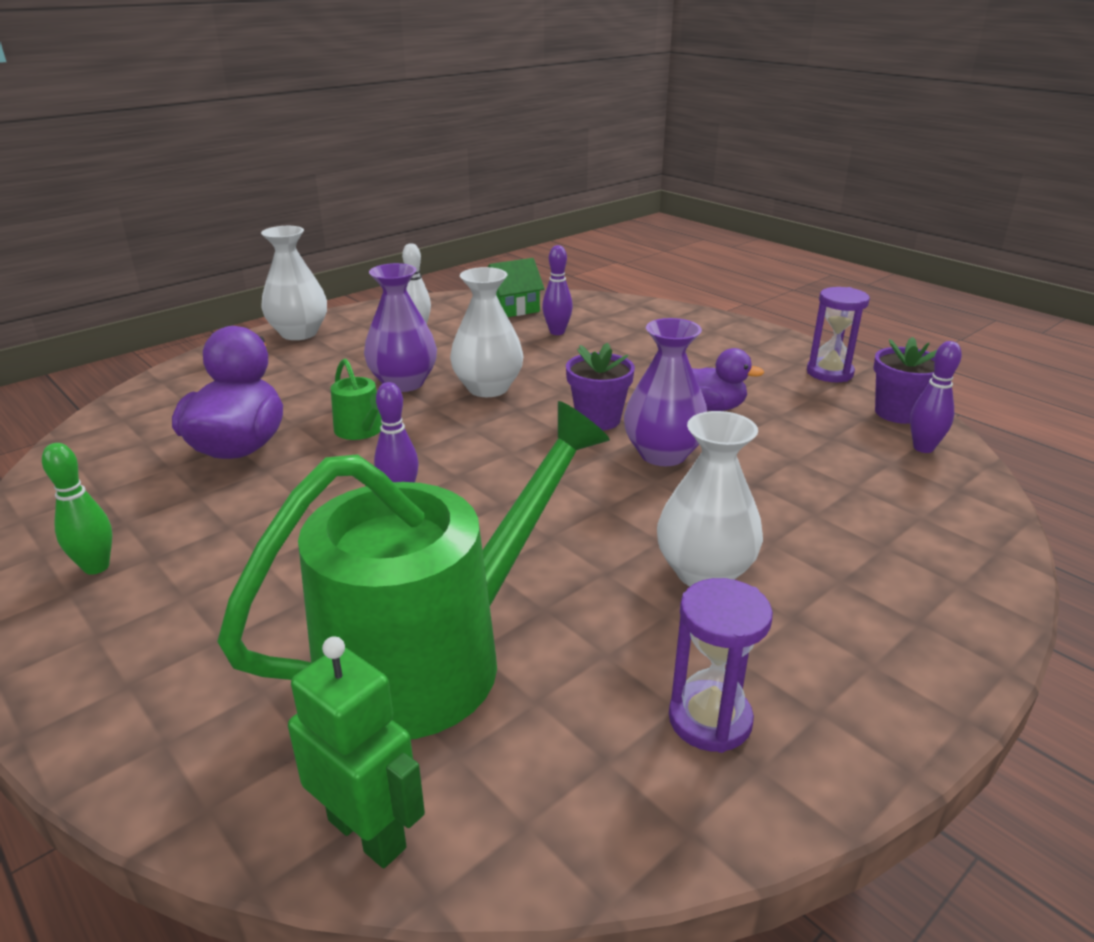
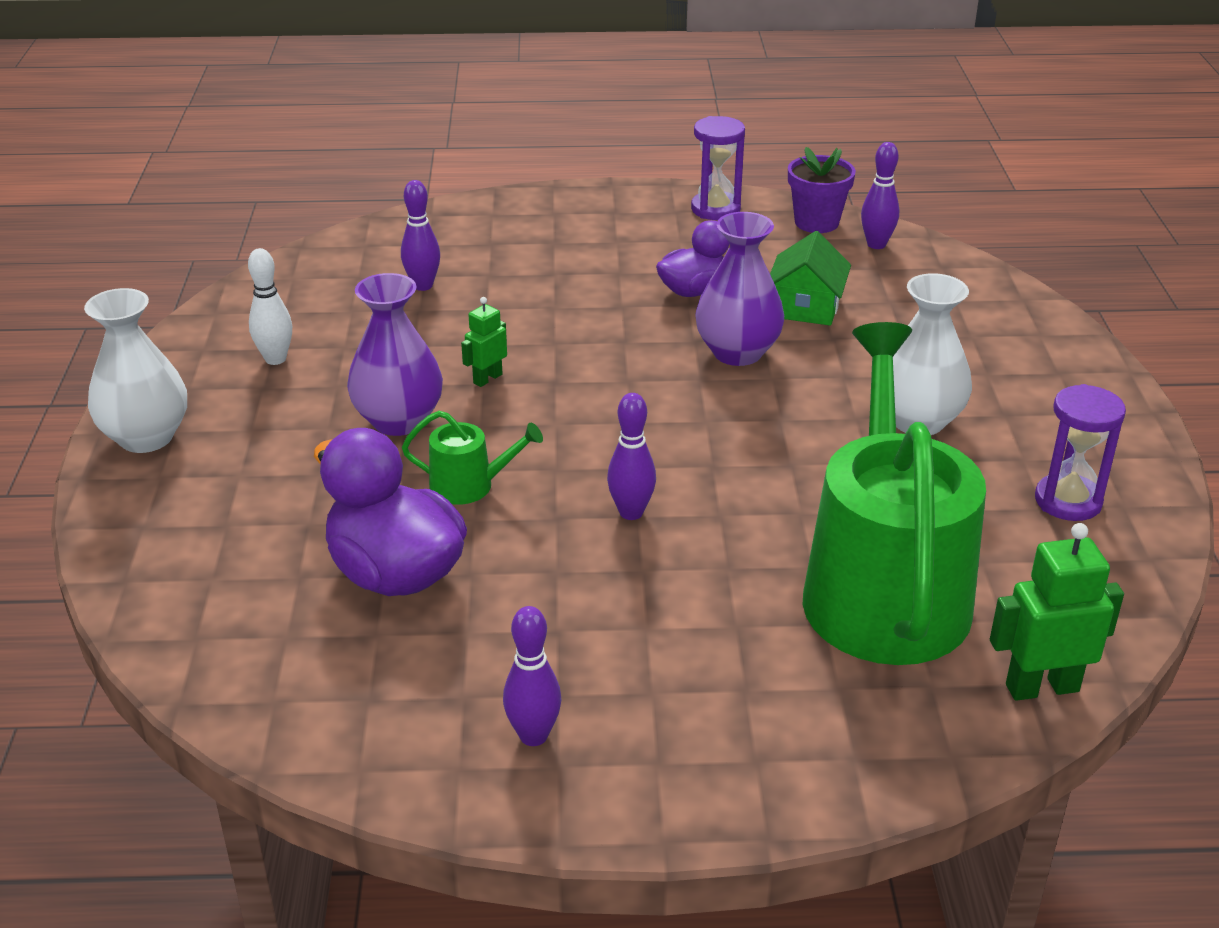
camera: 50 degrees left, 5 degrees up
green bowling pin [42,443,112,575] -> purple bowling pin [503,606,561,746]
white vase [450,267,523,397] -> green robot [461,297,507,387]
green house [488,258,545,317] -> green house moved to [770,231,851,326]
purple flower pot [566,343,635,430] -> none

